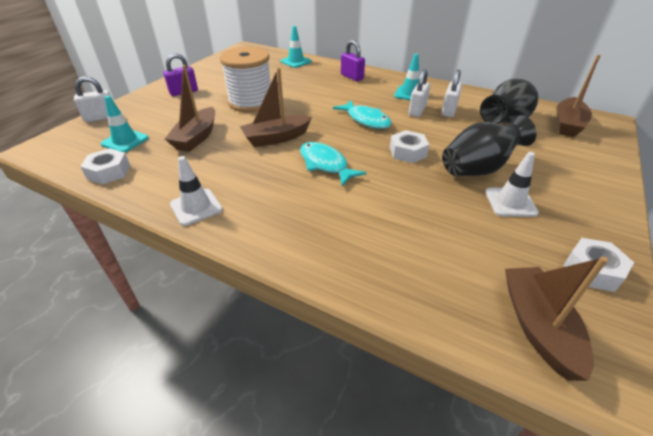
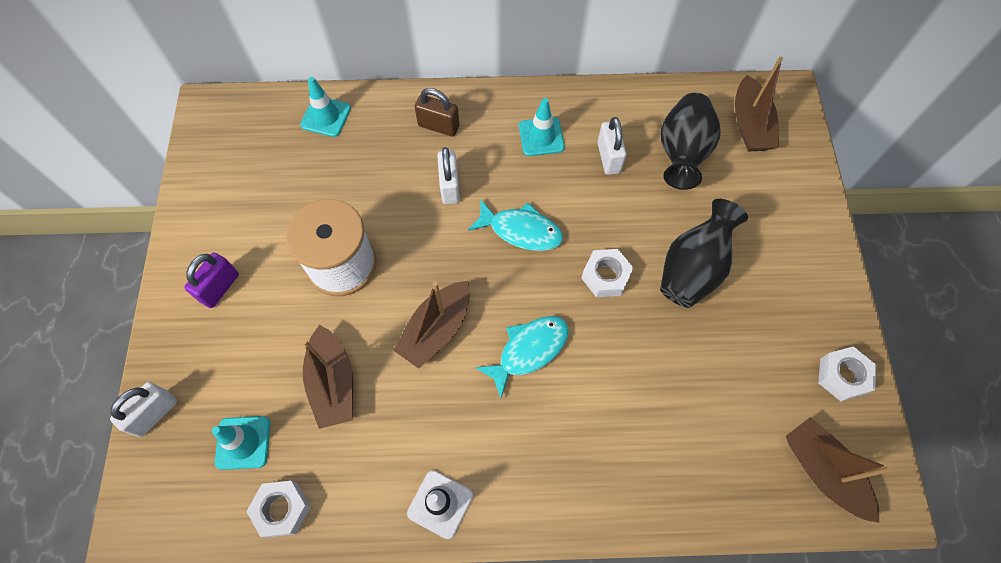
camera: 30 degrees left, 25 degrees up
turquoise fish [300,142,367,186] -> turquoise fish turned 120 degrees clockwise [475,316,568,398]
purple padlock [341,40,365,81] -> brown padlock [415,88,459,137]
white padlock [409,69,430,117] -> white padlock moved to [437,147,460,204]
white traffic cone [485,152,539,217] -> none

